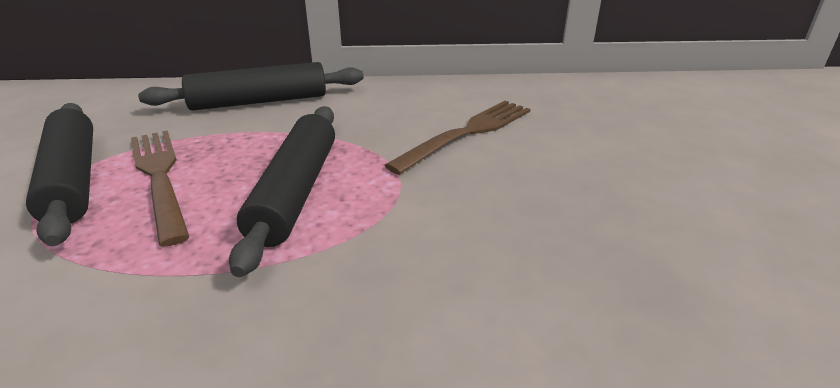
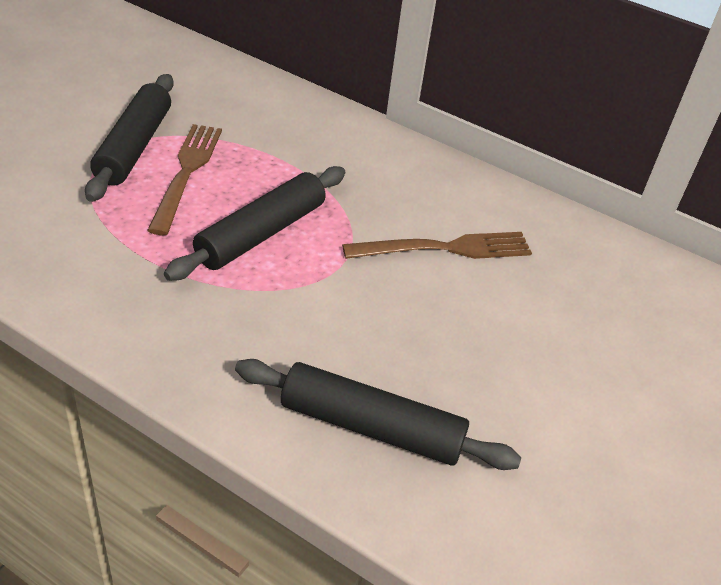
camera: 30 degrees right, 10 degrees up
black rolling pin [138,62,364,111] -> black rolling pin moved to [235,359,521,470]

